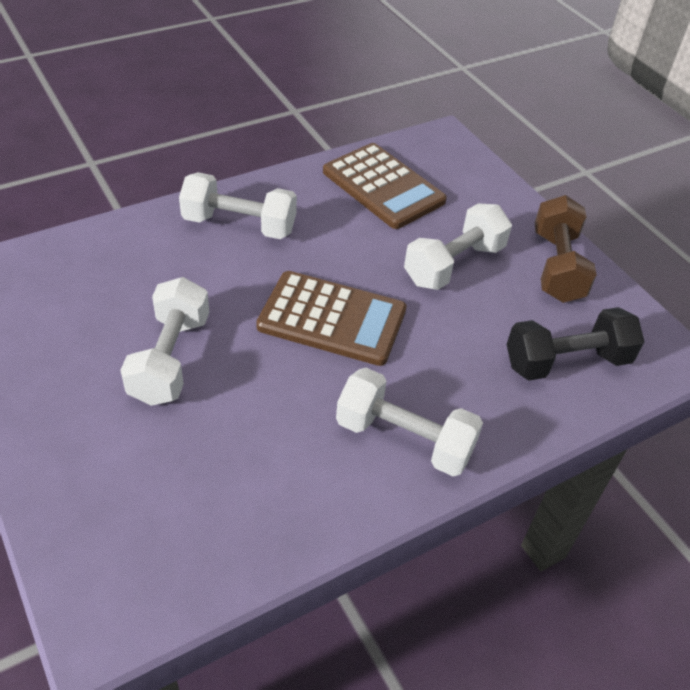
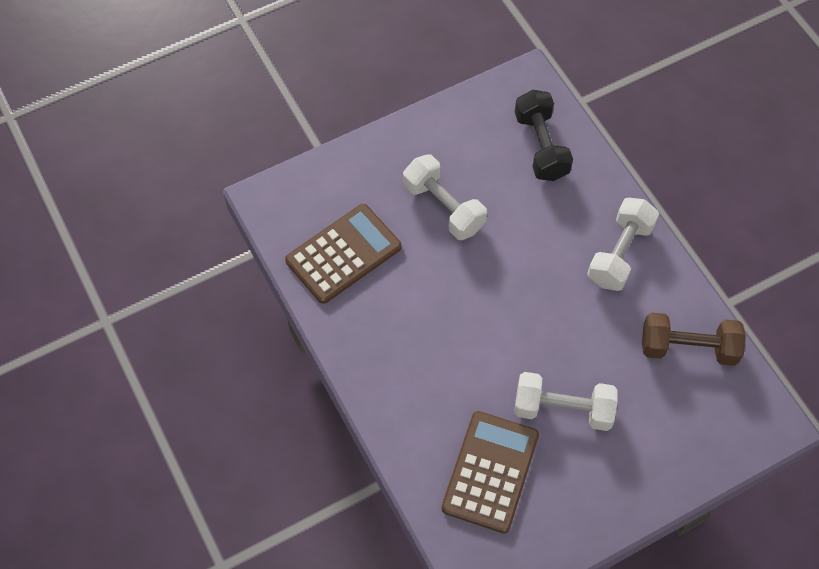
camera: 85 degrees left, 15 degrees up
white dumbbell [179,172,297,239] -> none
brown calculator [256,271,407,366] -> brown calculator moved to [441,411,539,534]
brown dumbbell [535,195,597,303] -> brown dumbbell moved to [642,312,746,366]

